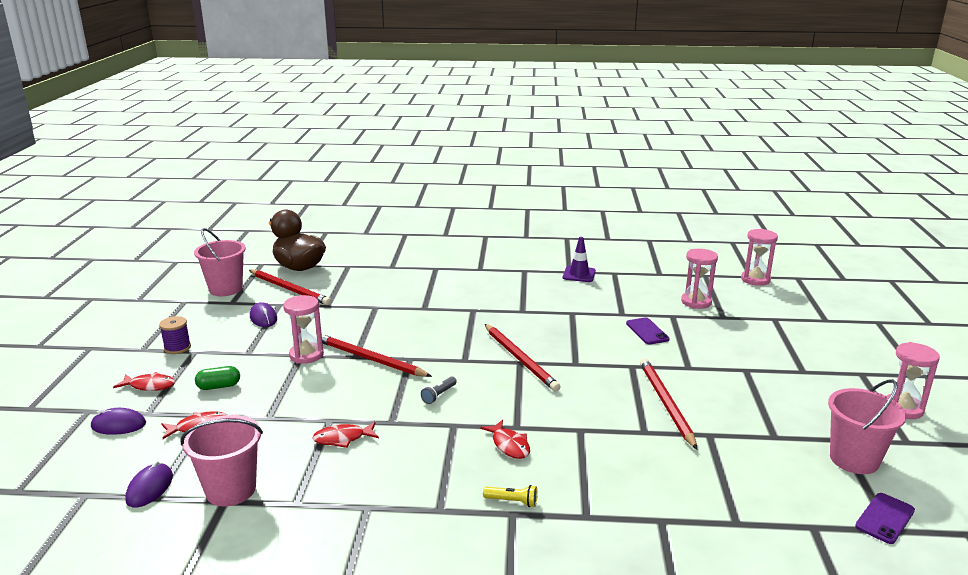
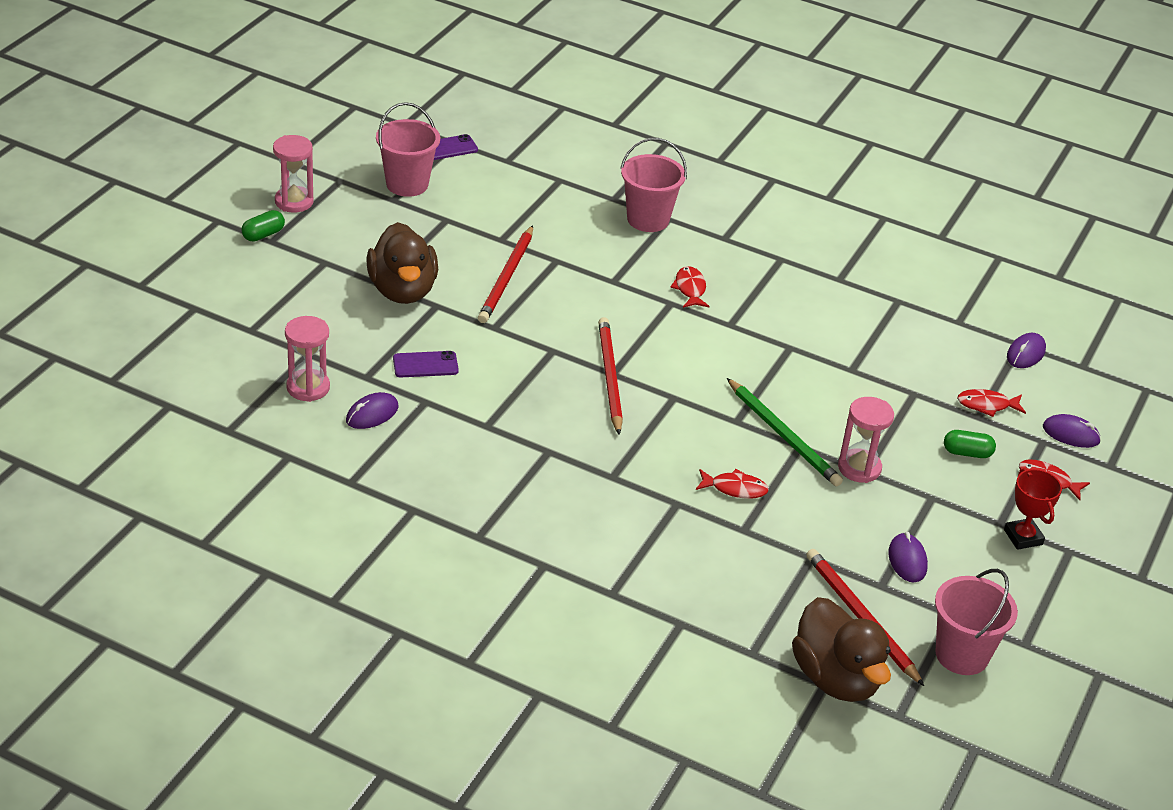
camera: 160 degrees left, 15 degrees up
purple spool [159,316,191,354] -> red trophy [1004,468,1062,550]
pink bucket [180,415,263,506] -> pink bucket moved to [620,138,687,232]
red fish [312,422,379,448] -> red fish moved to [696,469,769,499]
red pencil [322,334,432,377] -> green pencil [727,378,843,486]
grey flashlight [421,376,457,404] -> none
yellow flashlight [483,485,537,507] -> none
purple traffic cone [563,237,596,282] -> none
purple phone [626,317,670,344] -> purple phone turned 75 degrees clockwise [393,351,459,377]
pink hourglass [741,229,778,286] -> none
none -> green capsule [241,210,285,242]
none -> purple mouse [346,392,399,429]
none -> brown duck [366,222,438,304]

